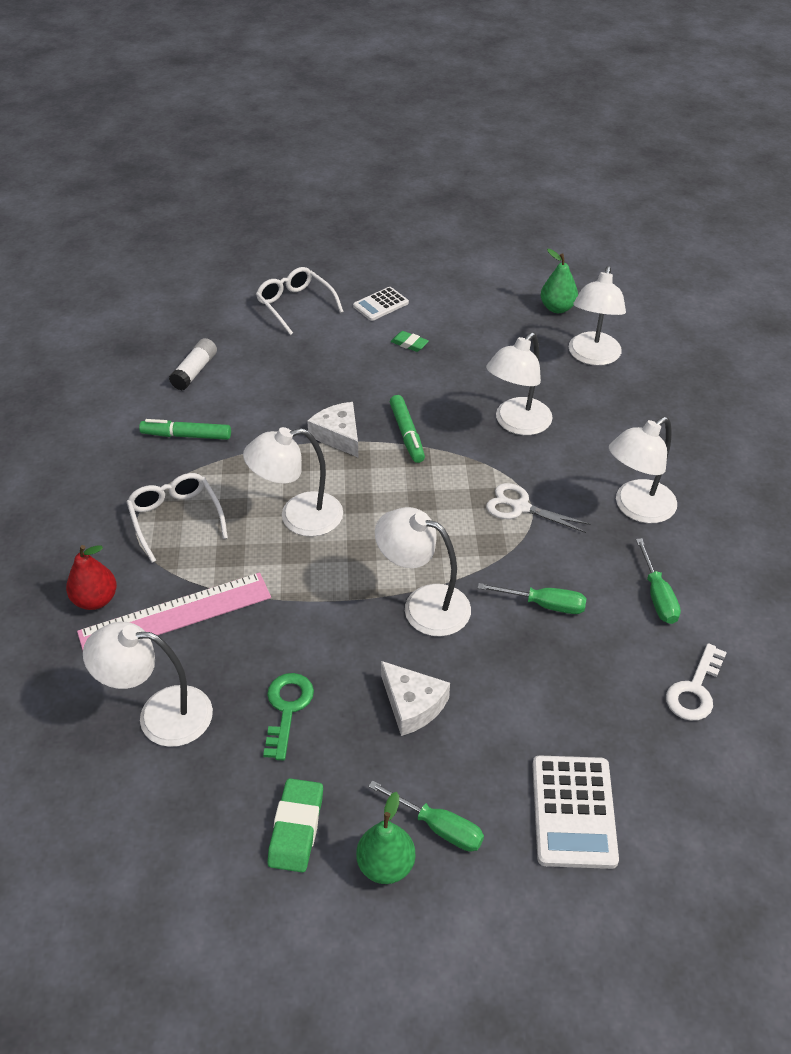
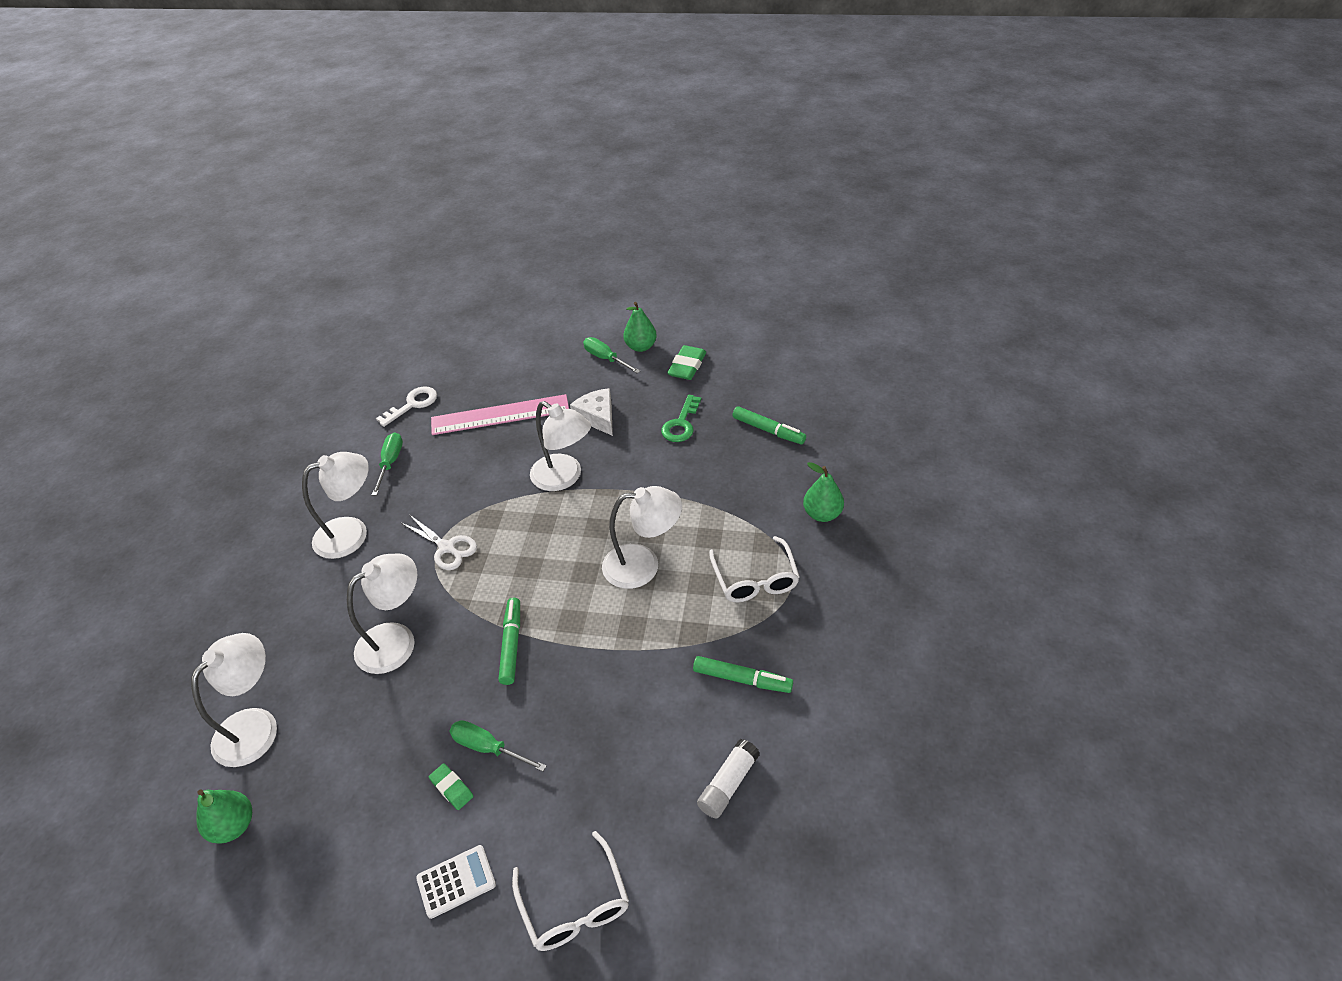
camera: 165 degrees left, 0 degrees up
red pear [66,545,117,610] -> green pear [803,462,844,522]
pink ruler [77,573,271,650] -> pink ruler moved to [431,394,569,435]
white lamp [83,622,213,747] -> green marker [732,406,806,444]
white cheese [307,402,359,458] -> none
green screwdriver [478,583,587,614] -> green screwdriver moved to [449,720,546,772]
white calculator [532,755,619,869] -> none

